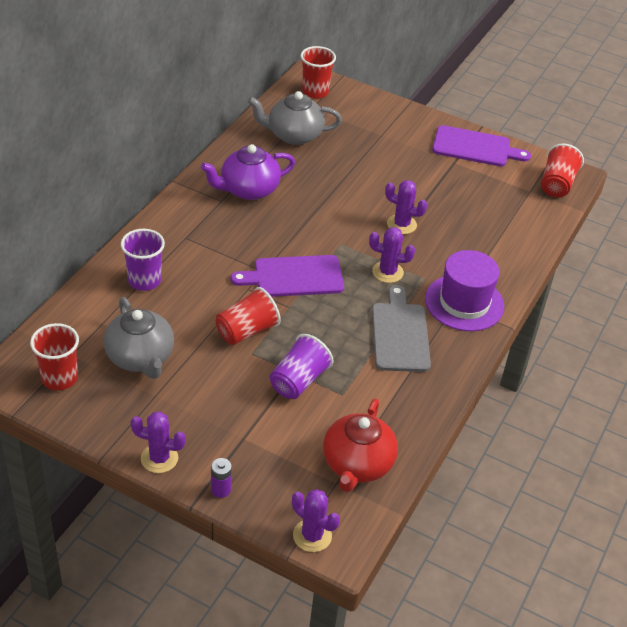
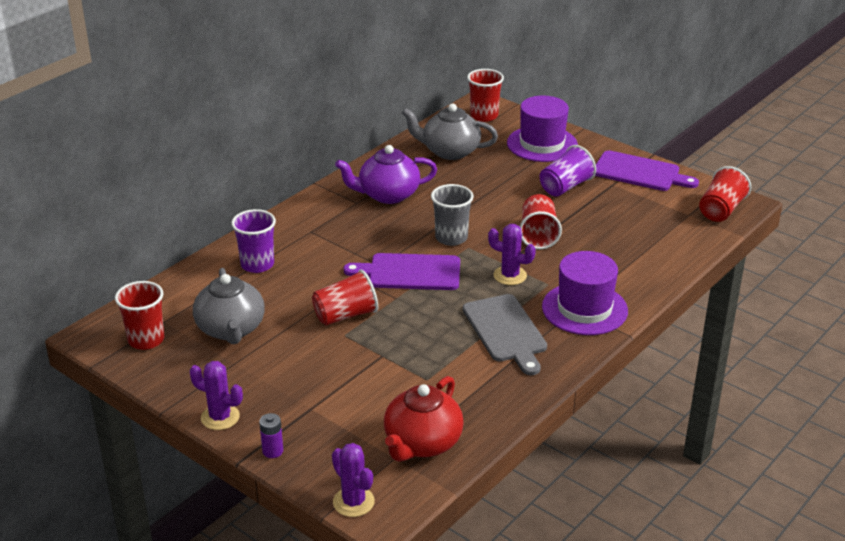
camera: 15 degrees right, 10 degrees down
purple cup [270,334,333,399] -> purple cup moved to [540,145,596,197]
grey cutting board [372,285,431,372] -> grey cutting board turned 150 degrees clockwise [463,294,547,375]
purple cactus [385,180,427,234] -> red cup [520,194,562,249]
none -> grey cup [431,184,474,246]
none -> purple hat [507,96,578,162]

